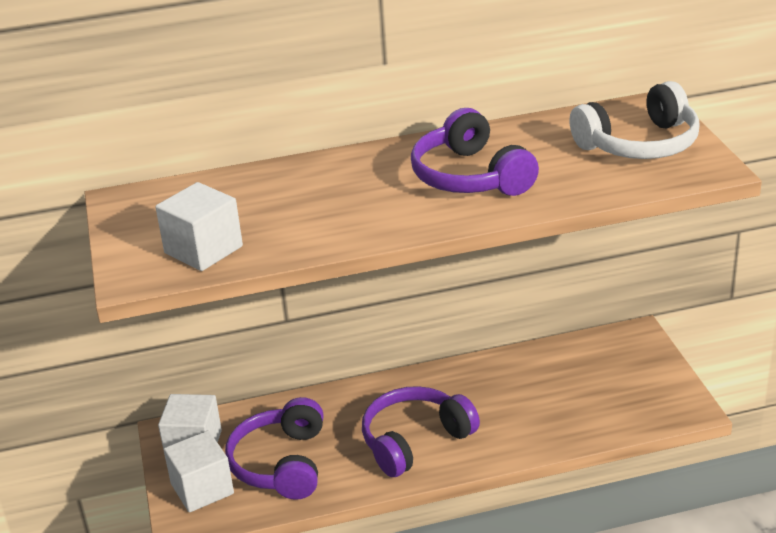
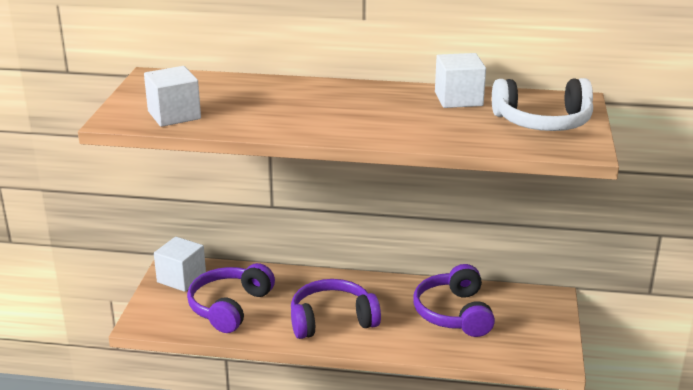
camera: 20 degrees right, 5 degrees down
white cube [163,431,234,512] -> white cube moved to [435,53,486,108]
purple headphones [411,108,539,196] -> purple headphones moved to [413,264,495,337]

